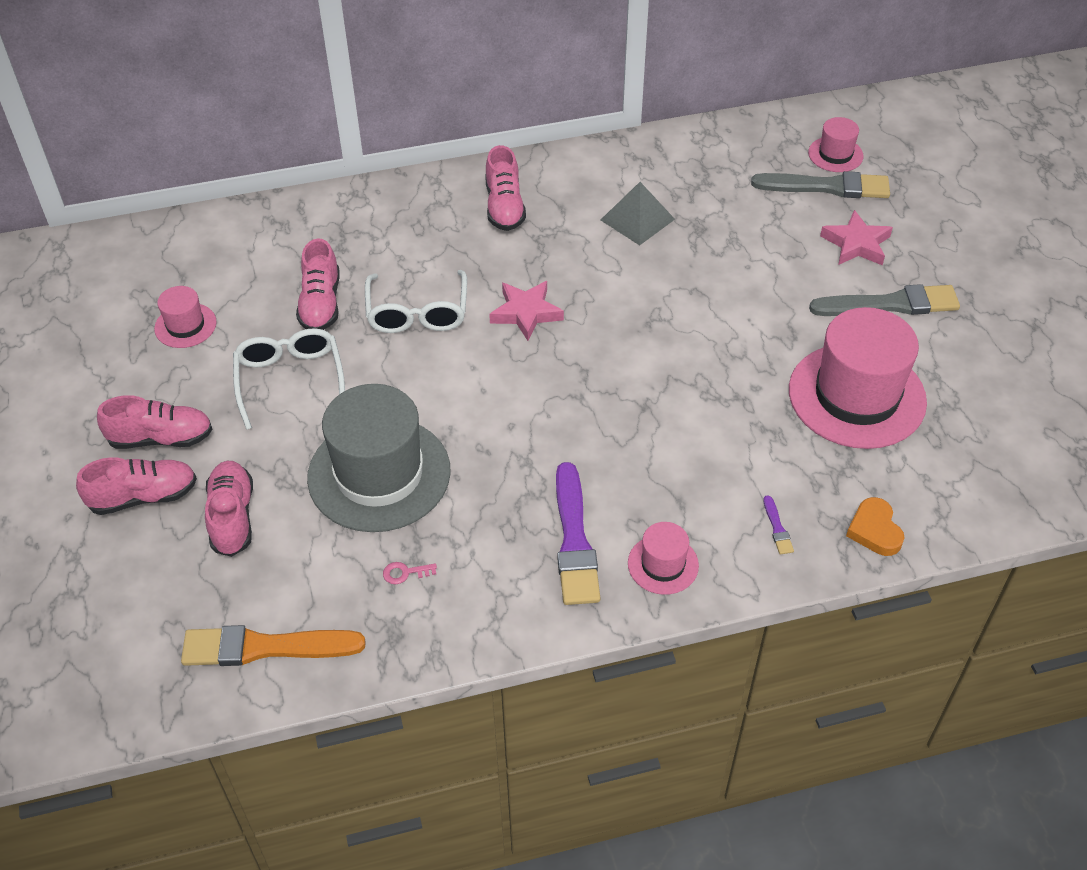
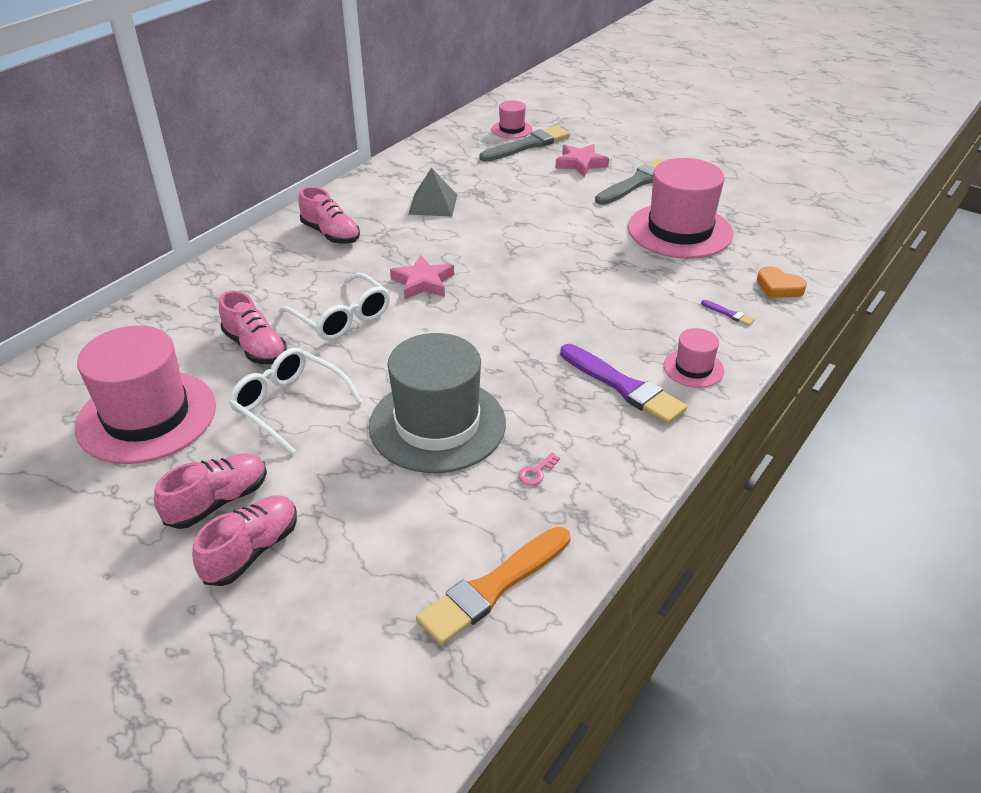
camera: 40 degrees left, 10 degrees down
pink hat [154,286,217,348] -> pink hat [75,325,216,464], size x2.12
pink shoe [205,461,253,557] -> none

